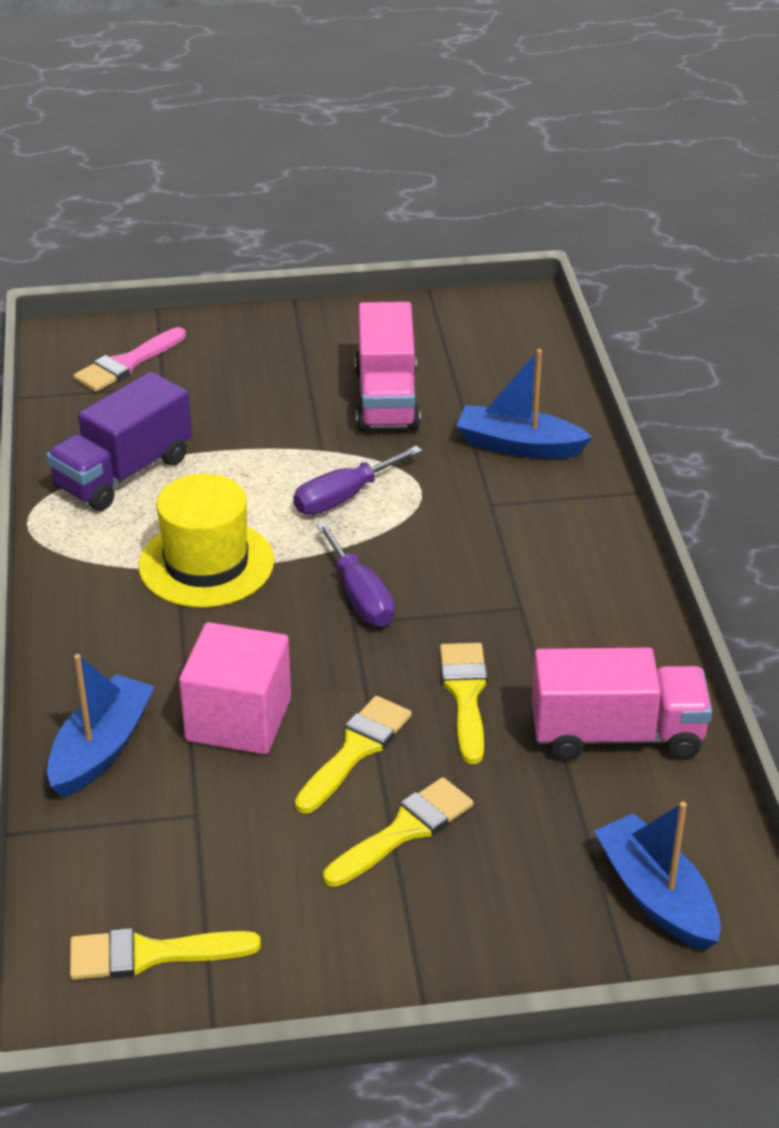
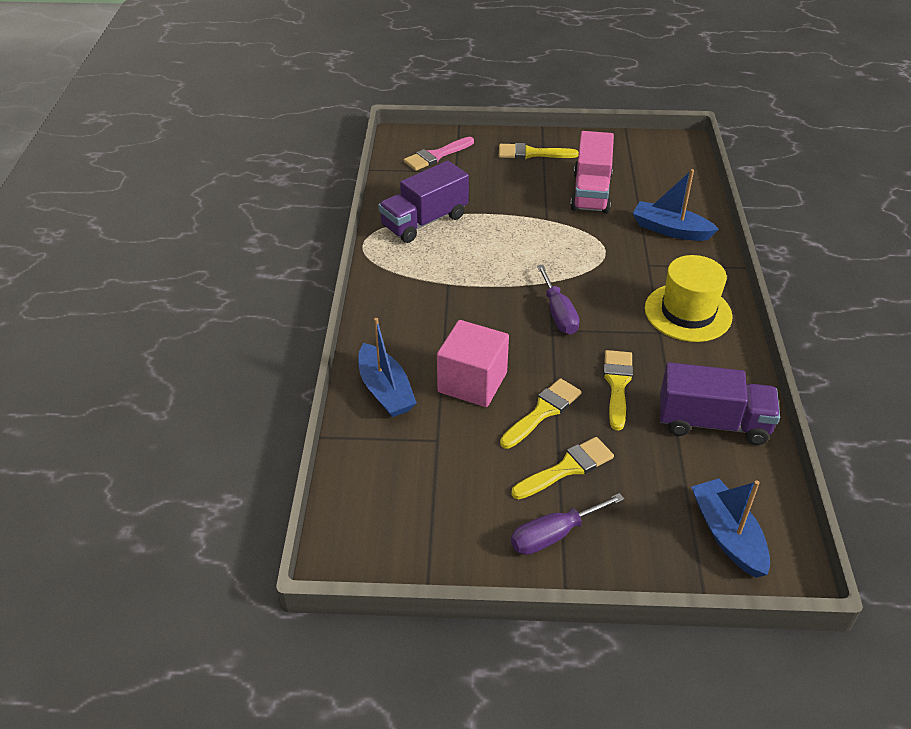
camera: 10 degrees right, 5 degrees up
blue boat [47,654,155,798] -> blue boat turned 120 degrees clockwise [358,318,417,417]
yellow brush [70,928,261,980] -> yellow brush moved to [499,143,579,159]
yellow hat [139,474,274,608] -> yellow hat moved to [645,255,733,342]
purple screwdriver [293,446,422,515] -> purple screwdriver moved to [511,493,624,555]
pink truck [532,648,712,760] -> purple truck [660,362,780,445]

